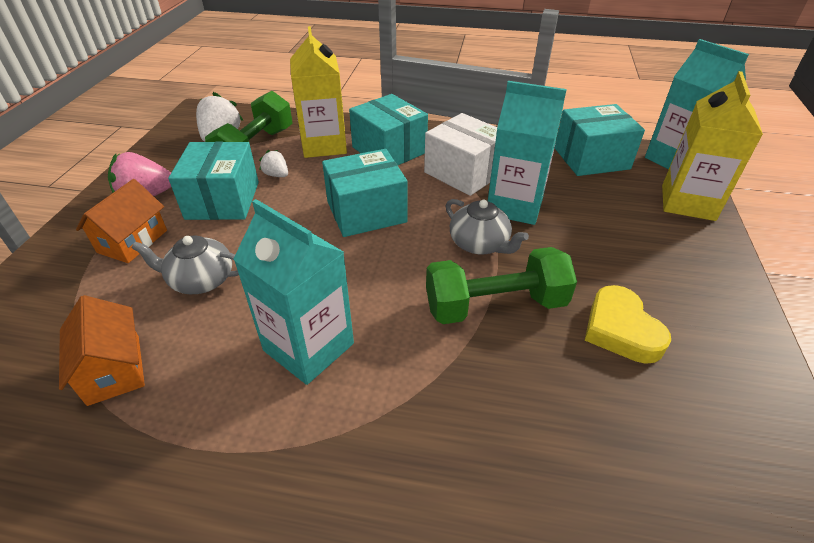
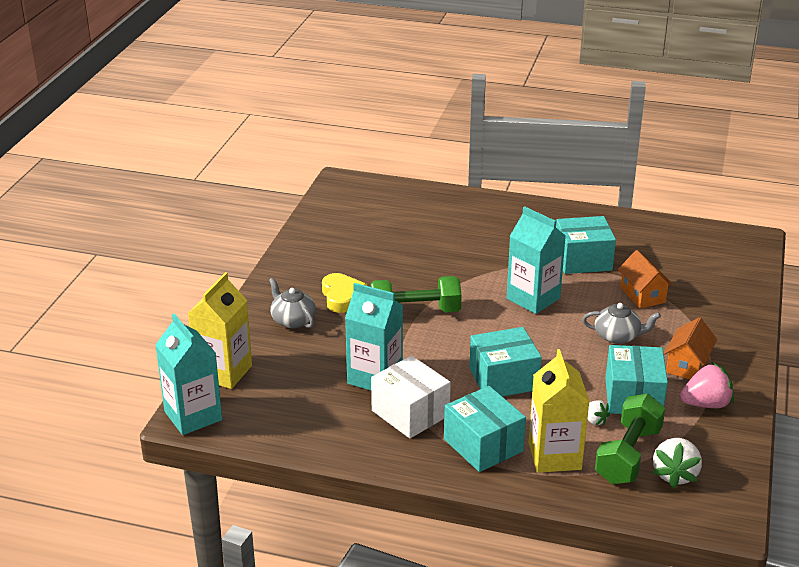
camera: 175 degrees left, 10 degrees down
grey teapot [446,199,529,255] -> grey teapot moved to [269,278,316,328]
turquoise box [555,104,645,176] -> turquoise box moved to [556,216,616,274]

